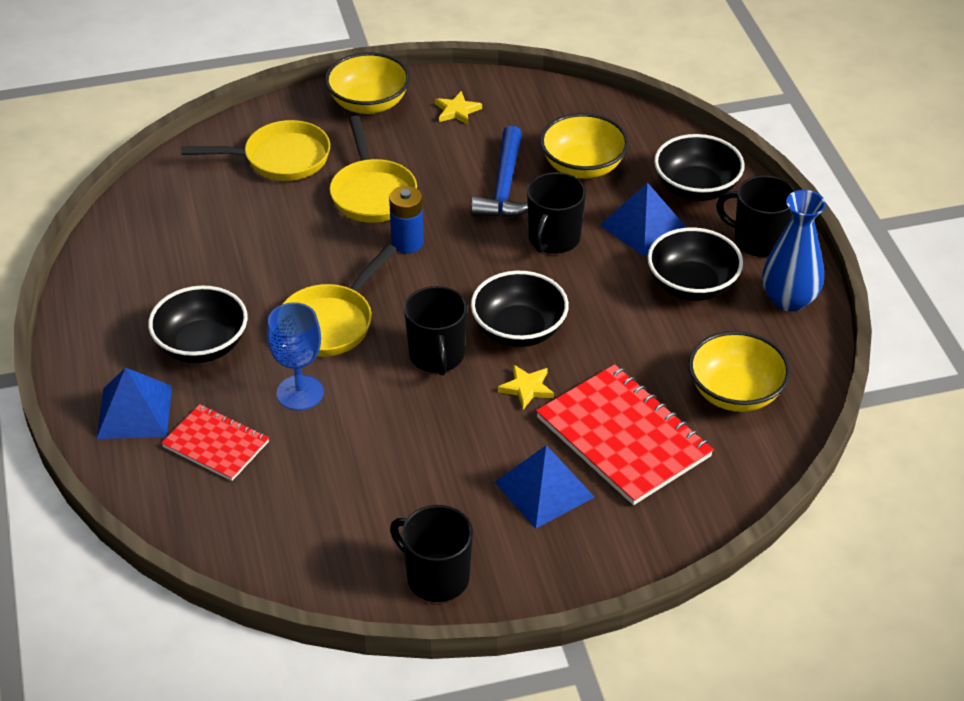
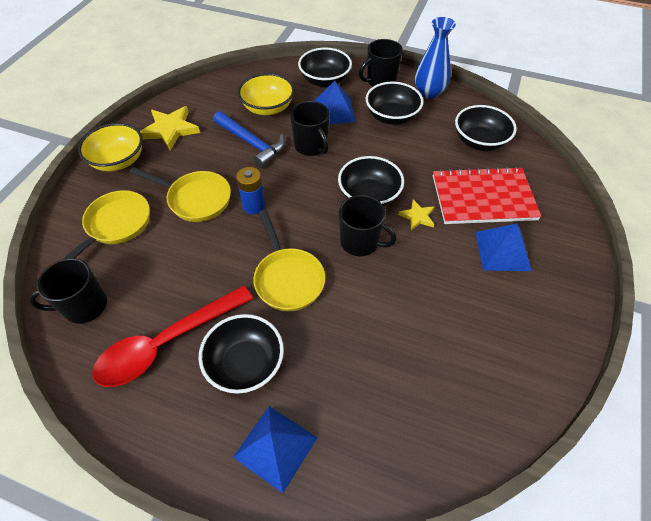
camera: 55 degrees left, 10 degrees up
red notebook [161,404,269,481] -> none
blue goblet [267,302,324,410] -> none
black mug [390,505,473,602] -> black mug moved to [29,258,107,324]
yellow star [435,91,482,125] -> yellow star [140,106,200,150], size x1.80
yellow bowl [689,331,791,412] -> black bowl [455,105,517,151]
none -> red spoon [92,286,253,387]

